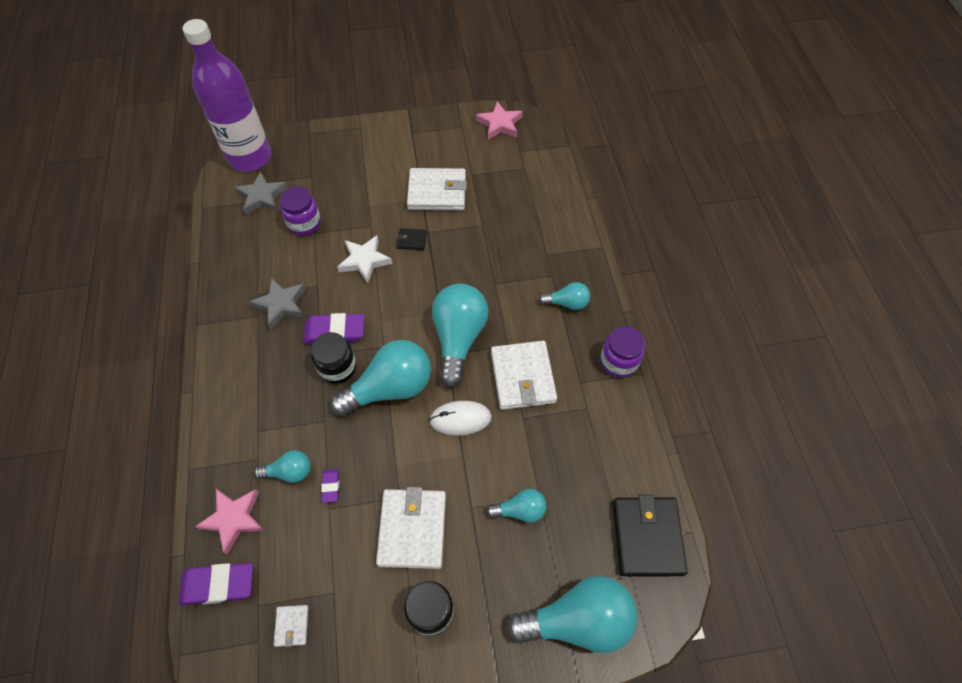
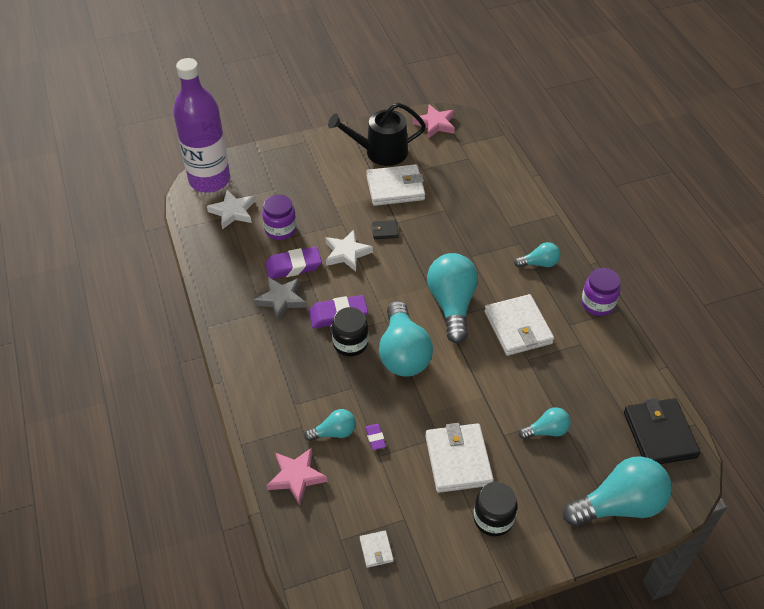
camera: 10 degrees left, 10 degrees down
purple eraser [179,563,253,605] -> purple eraser moved to [265,247,322,279]
grey star [235,171,287,215] -> white star [207,190,255,229]
turquoise light bulb [330,340,431,417] -> turquoise light bulb turned 120 degrees clockwise [379,301,433,377]
white mouse [429,401,492,436] -> none
none -> black watering can [328,102,426,166]

